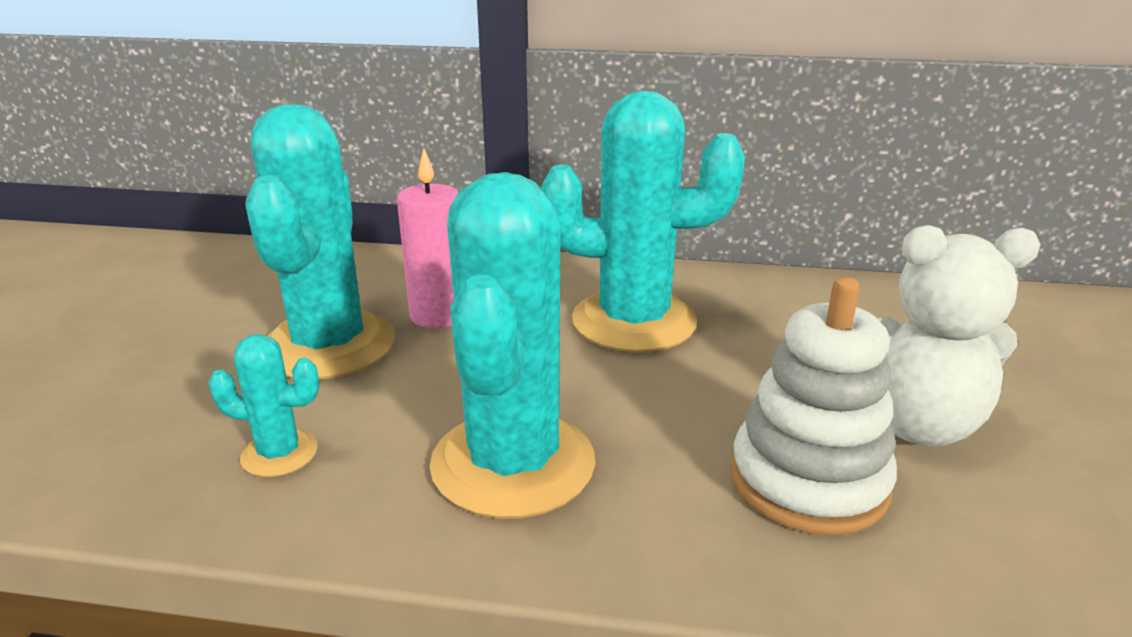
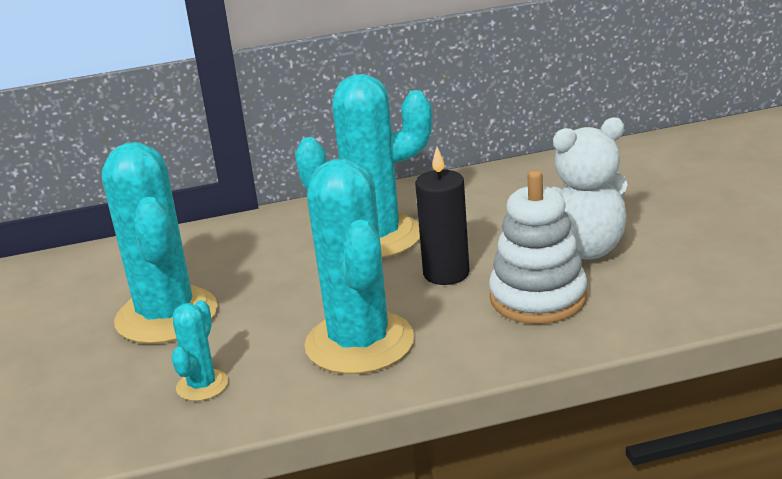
camera: 20 degrees left, 0 degrees up
turquoise cactus [208,334,319,477] -> turquoise cactus turned 60 degrees counterclockwise [171,300,228,401]
pink candle [397,148,458,328] -> none
none -> black candle [415,147,470,285]

